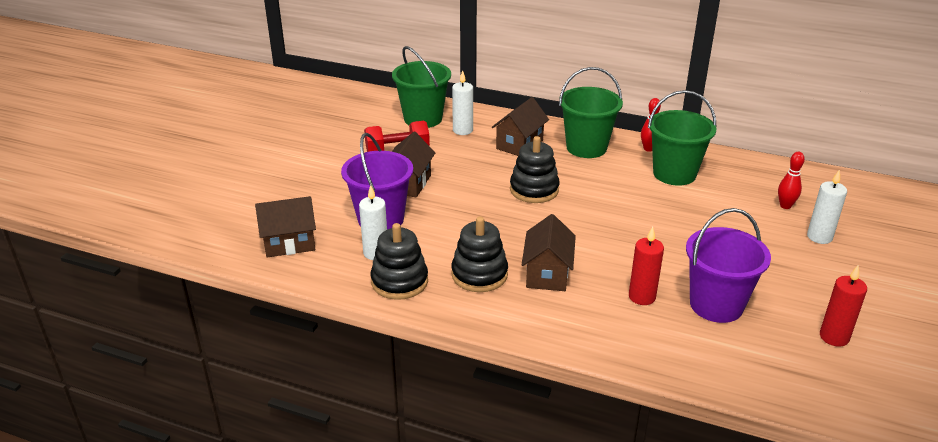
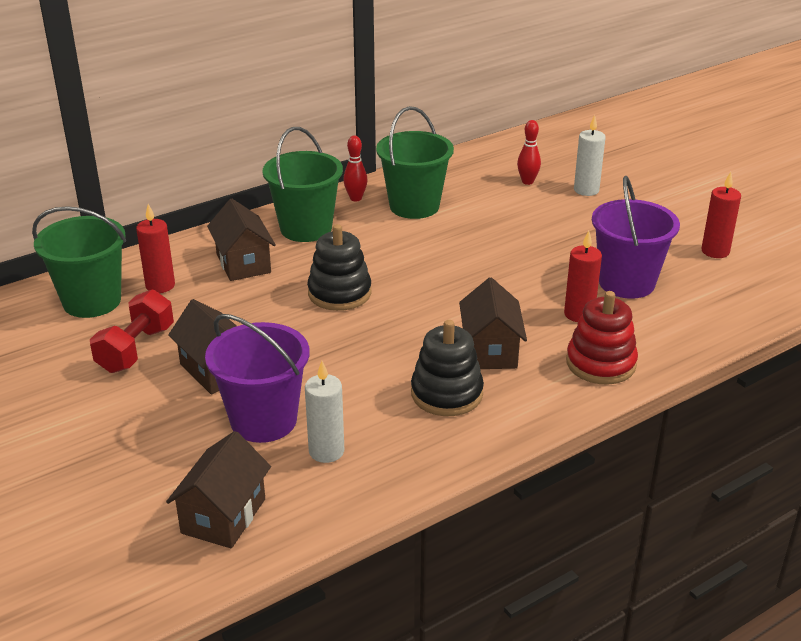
camera: 55 degrees left, 0 degrees up
black stacking toy [370,223,428,300] -> none
white candle [452,70,473,135] -> red candle [136,204,175,293]
brown house [522,214,576,291] -> brown house turned 45 degrees clockwise [459,278,527,369]
none -> red stacking toy [566,291,638,385]

